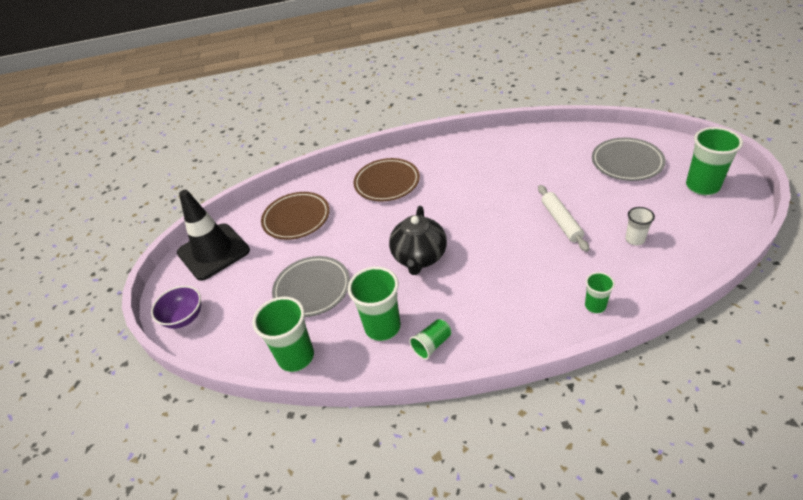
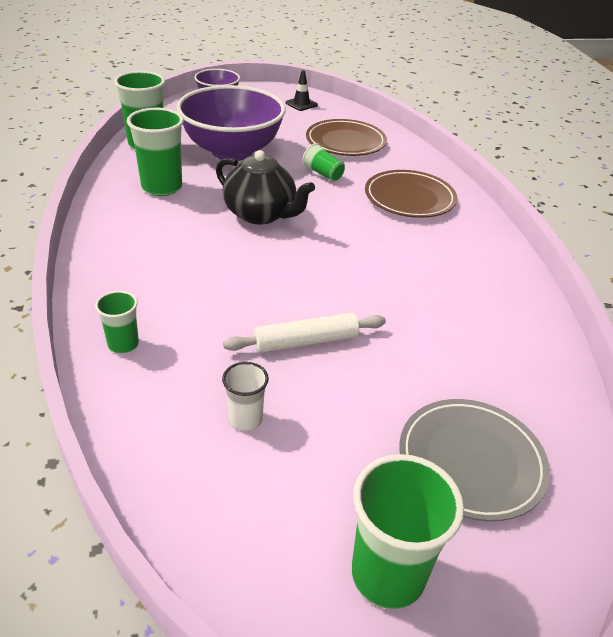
camera: 80 degrees right, 5 degrees down
black traffic cone [177,190,250,281] -> black traffic cone [286,70,318,111], size x0.42
grey plate [272,256,350,317] -> purple bowl [176,85,286,161]
black teapot [389,206,447,275] -> black teapot turned 150 degrees counterclockwise [216,150,315,225]
green cup [409,319,451,360] -> green cup moved to [302,143,345,181]

